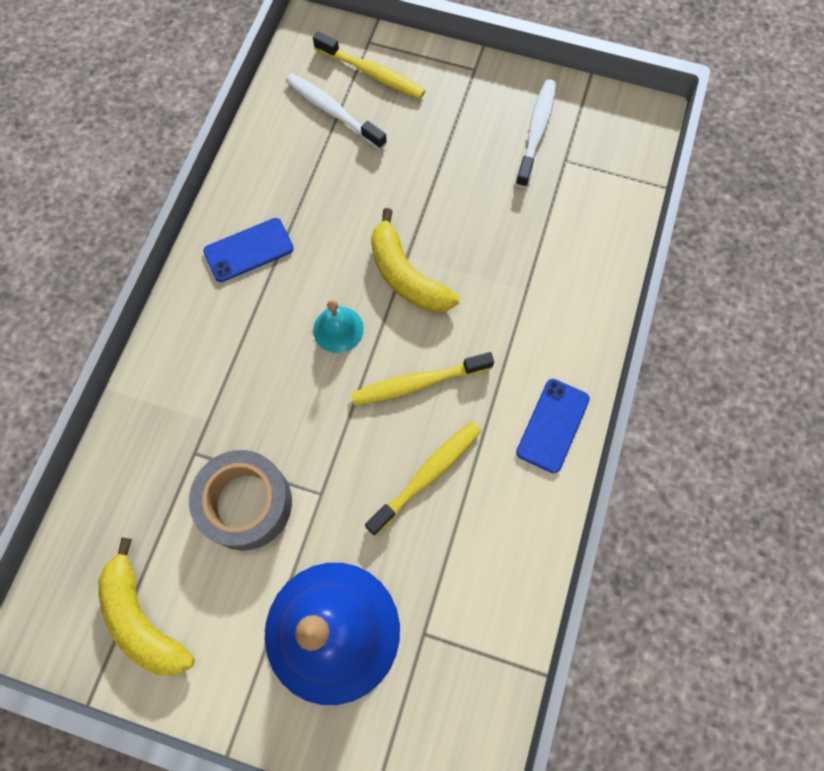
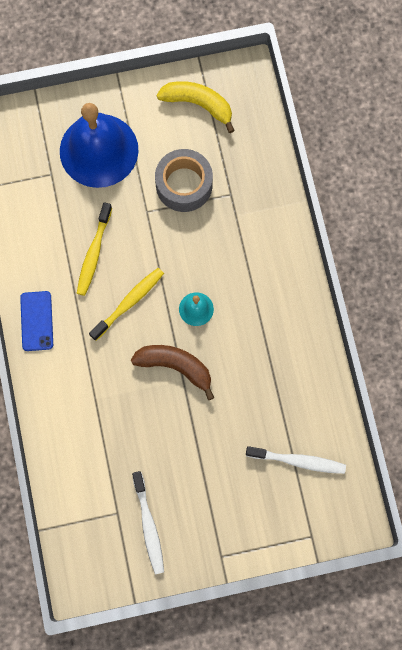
camera: 150 degrees right, 5 degrees up
blue phone [203,218,294,282] -> none
yellow toothbrush [313,31,425,99] -> none
yellow banana [371,208,459,313] -> brown banana [131,345,214,400]

